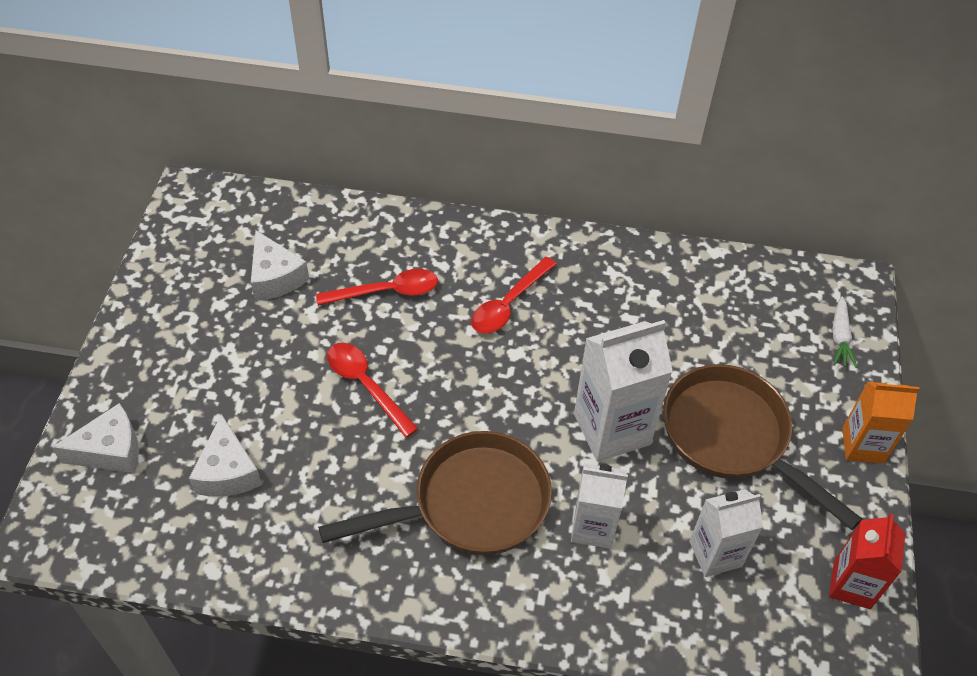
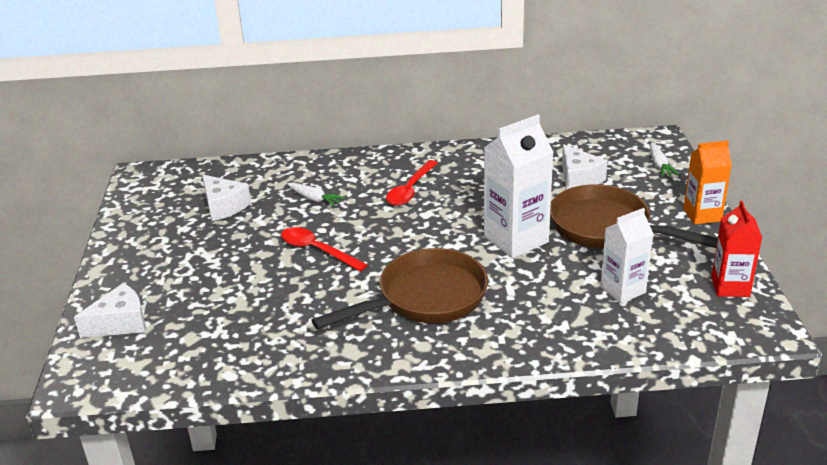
camera: 10 degrees left, 20 degrees down
white cheese [189,414,262,497] -> white cheese moved to [562,144,608,190]
red spoon [316,269,438,306] -> white carrot [287,183,345,207]
white carton [571,463,628,549] -> none

